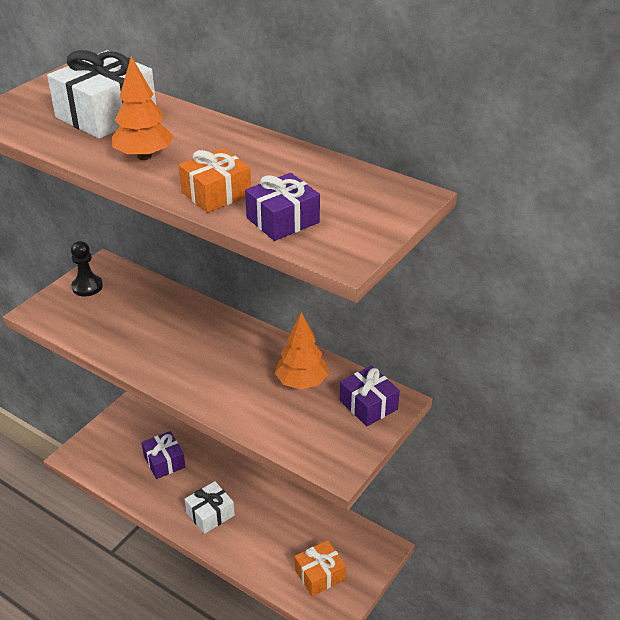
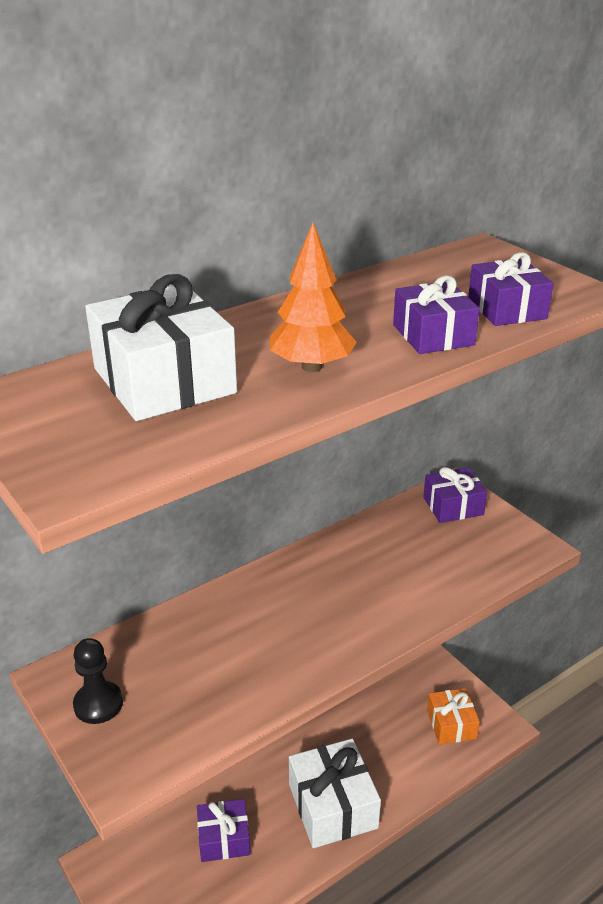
camera: 70 degrees left, 5 degrees down
orange gift [179,148,251,213] -> purple gift [393,276,480,354]
white gift [185,481,235,534] -> white gift [289,739,381,848], size x1.62
orange tree [275,312,328,390] -> none

